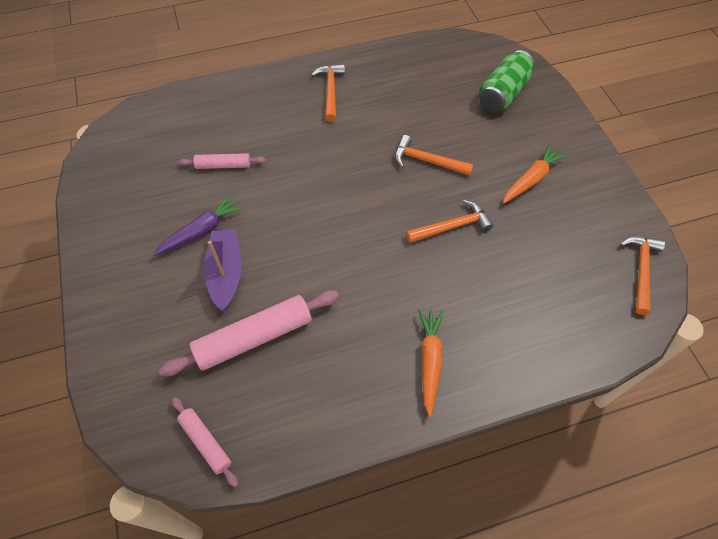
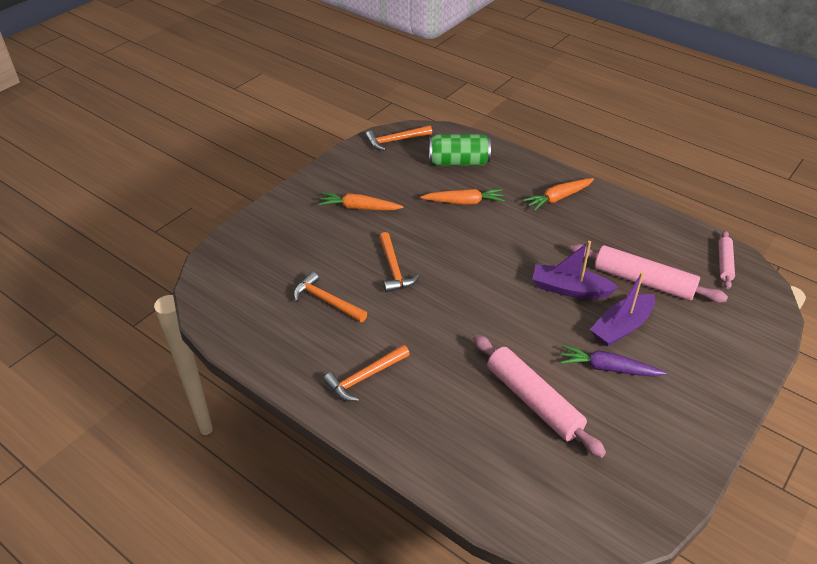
camera: 125 degrees left, 15 degrees down
pink rolling pin [178,153,266,169] -> pink rolling pin [473,335,606,458], size x1.81
orange hammer [406,200,493,243] -> orange hammer moved to [293,272,367,322]
green can [479,50,535,112] -> green can moved to [429,134,491,166]
none -> orange carrot [420,189,505,205]
none -> purple boat [532,241,619,299]

